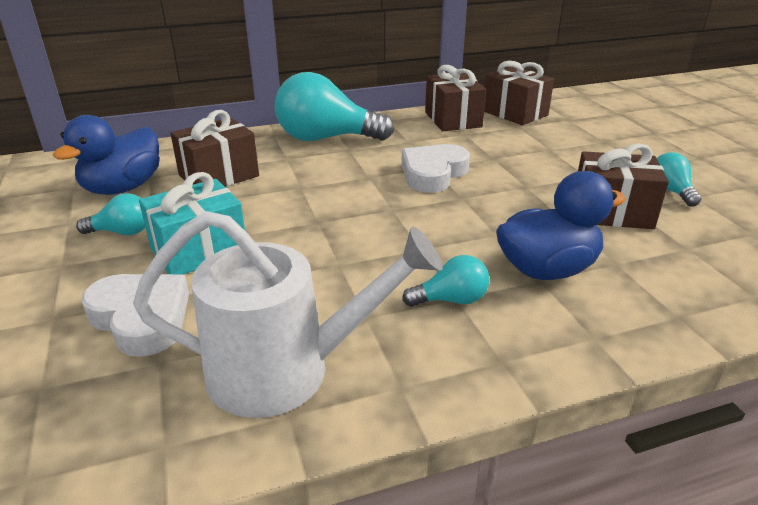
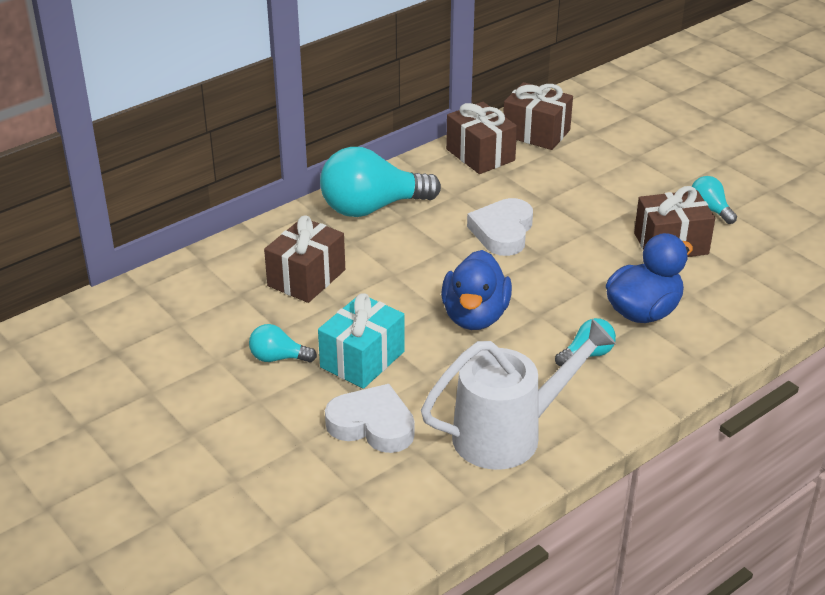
camera: 20 degrees left, 5 degrees up
blue duck [53,115,160,195] -> blue duck moved to [441,250,512,330]
turquoise light bulb [76,193,145,235] -> turquoise light bulb turned 150 degrees counterclockwise [249,324,317,362]

